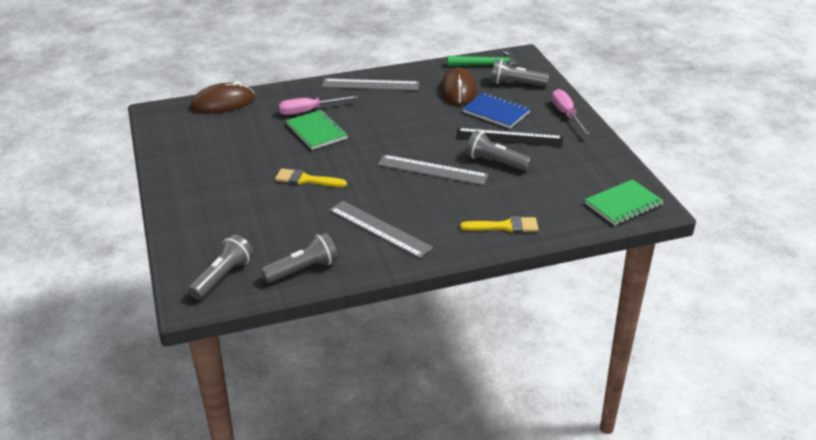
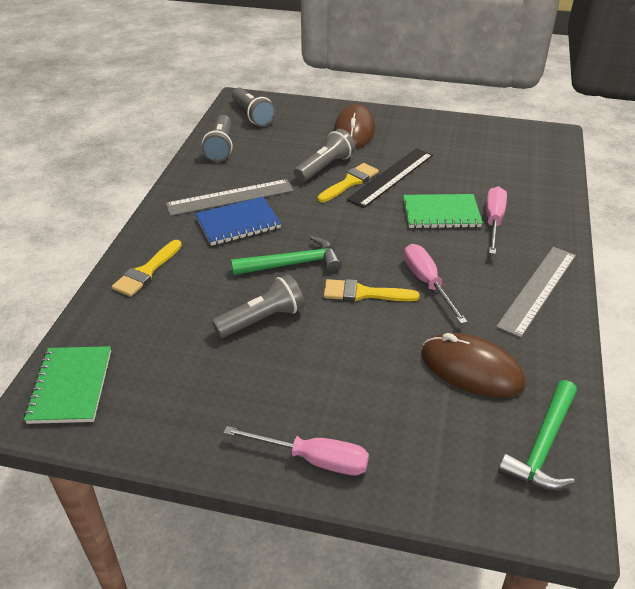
camera: 120 degrees right, 5 degrees up
brown mouse [191,81,255,114] -> brown mouse moved to [334,104,375,149]
grey ruler [378,155,489,185] -> green hammer [231,236,342,275]
black ruler [456,128,563,147] -> black ruler moved to [347,148,433,208]
blue notebook [462,93,530,128] -> blue notebook moved to [195,197,281,246]
grey flashlight [491,59,549,87] -> grey flashlight moved to [294,129,355,182]
none -> yellow brush [324,279,420,301]
none -> pink screwdriver [404,244,468,324]

